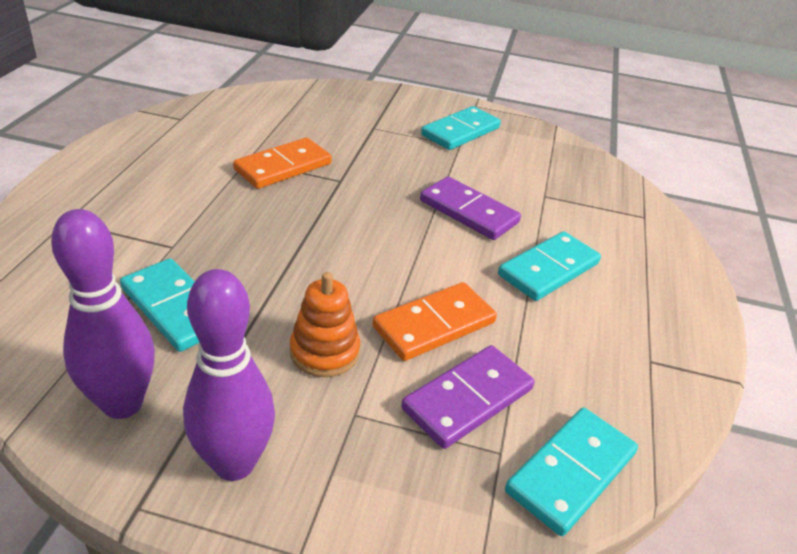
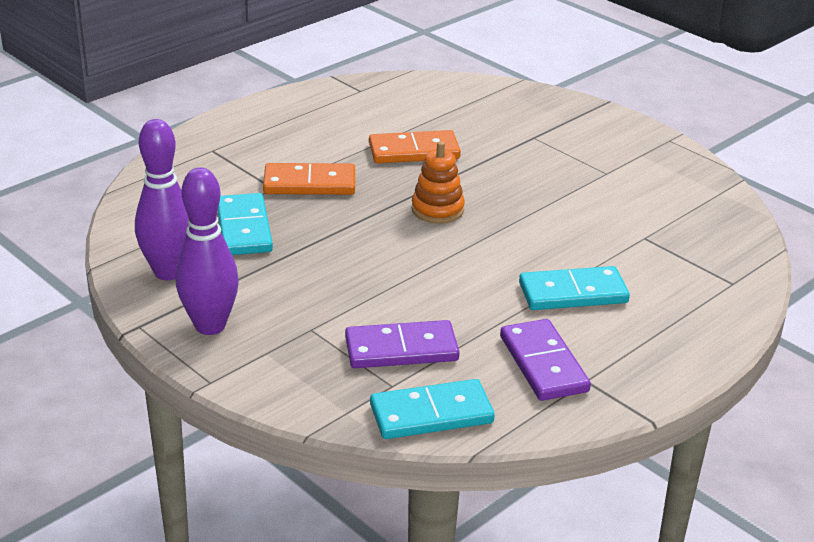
camera: 35 degrees right, 5 degrees down
orange stacking toy [290,272,360,377] -> orange stacking toy moved to [411,141,465,224]
orange domino [373,282,497,361] -> orange domino moved to [263,163,355,195]
purple domino [420,177,521,240] -> purple domino moved to [500,319,591,401]
turquoise domino [421,106,501,150] -> none

